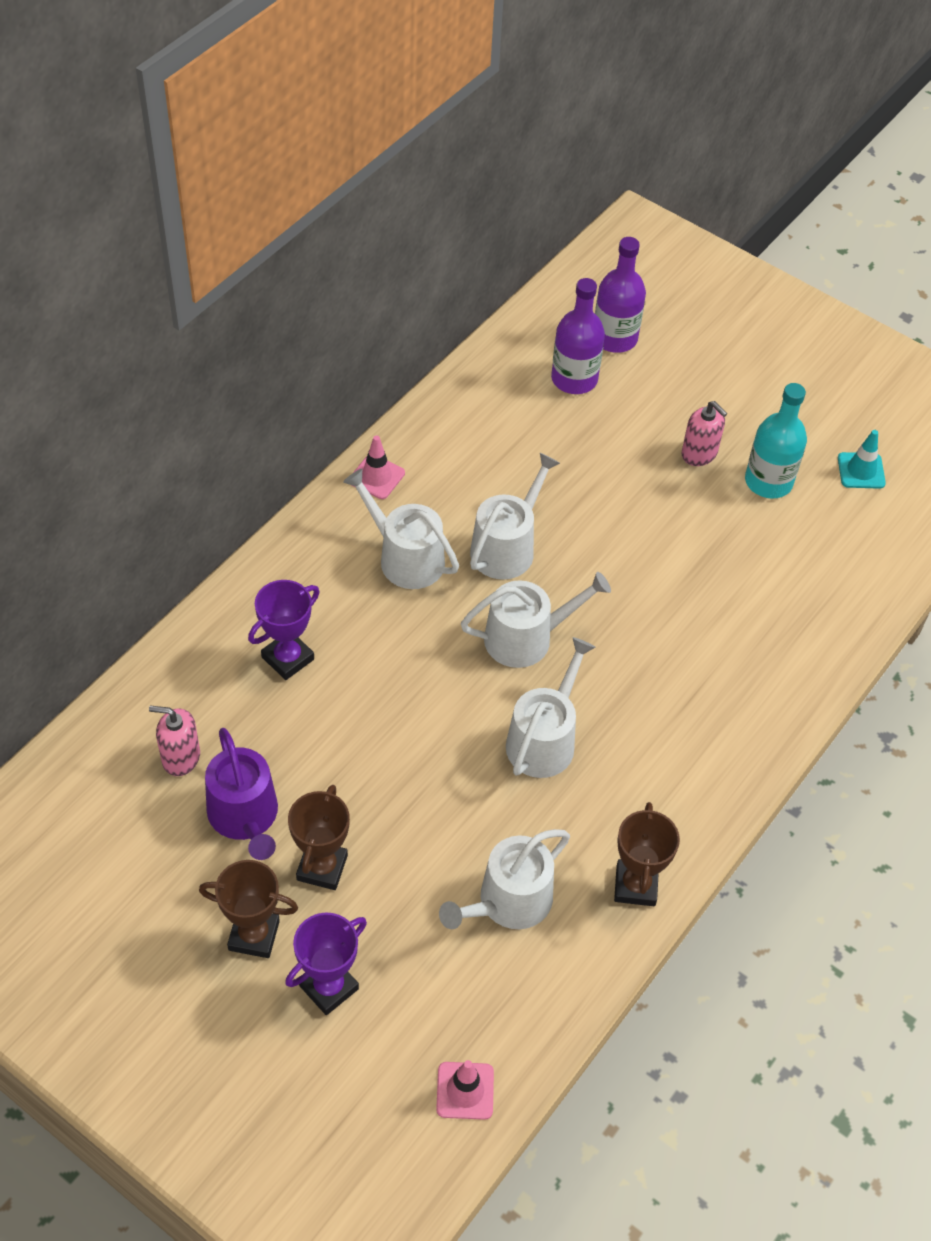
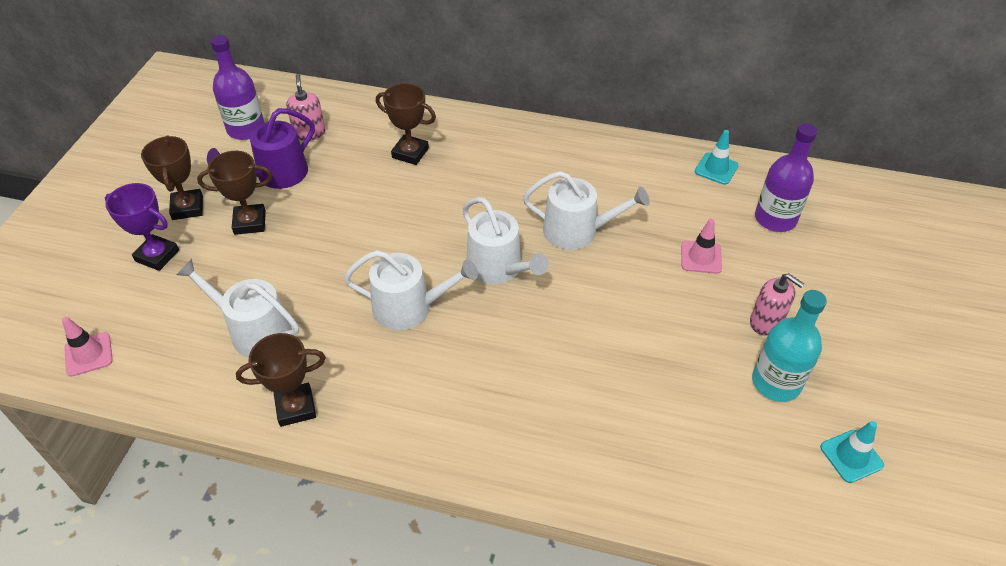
camera: 70 degrees right, 5 degrees down
purple trophy [248,580,320,680] -> brown trophy [376,83,436,165]
white watering can [343,469,459,589] -> none
pink traffic cone [352,435,405,499] -> pink traffic cone moved to [681,219,722,274]
purple bottle [595,237,646,353] -> purple bottle moved to [210,35,265,140]
pink soap dispenser [682,401,727,466] -> pink soap dispenser turned 75 degrees counterclockwise [750,274,804,336]
none -> turquoise traffic cone [695,130,739,185]

